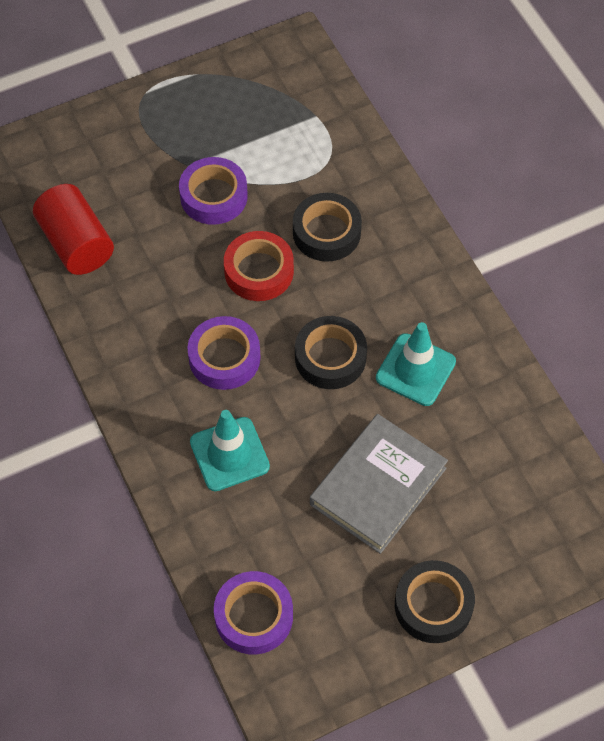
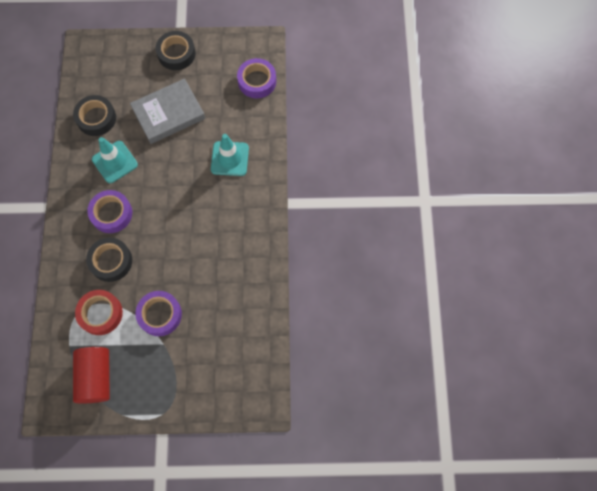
camera: 155 degrees left, 10 degrees up
red cylinder [33,184,114,275] -> red cylinder moved to [73,347,110,403]
purple tape [188,316,261,390] -> purple tape moved to [87,190,132,233]
red tape [224,231,294,301] -> red tape moved to [75,290,123,335]
black tape [295,316,367,389] -> black tape moved to [73,95,116,136]

